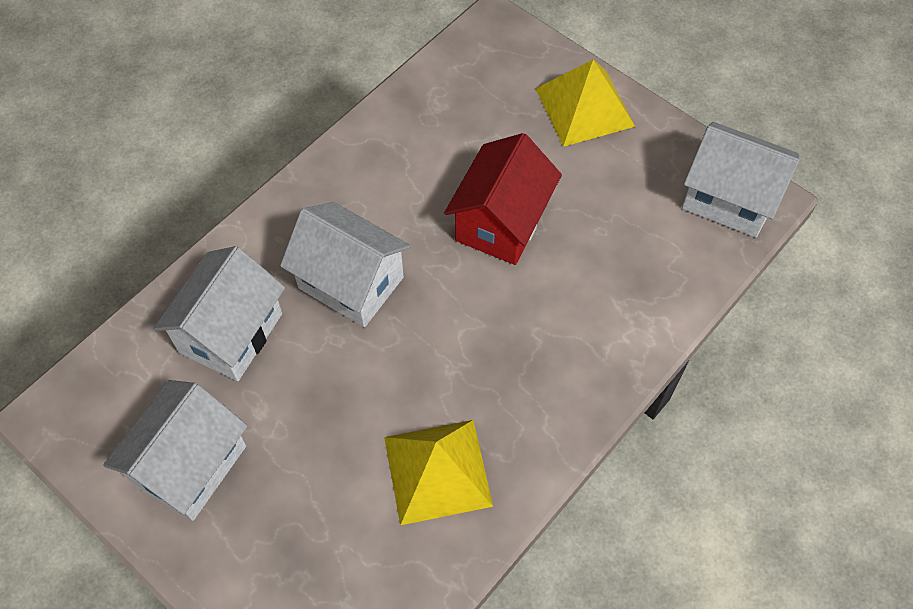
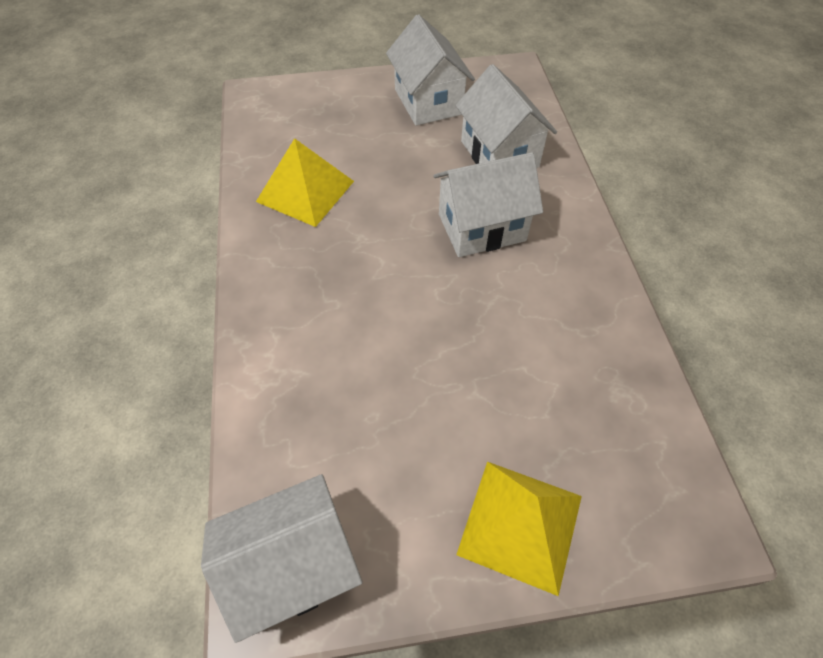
camera: 130 degrees right, 5 degrees down
red house [444,133,562,265] -> none

